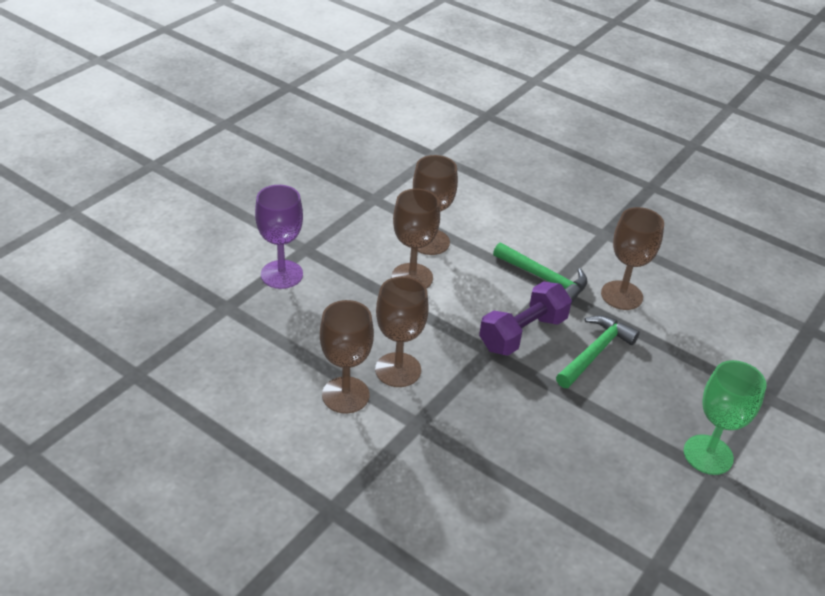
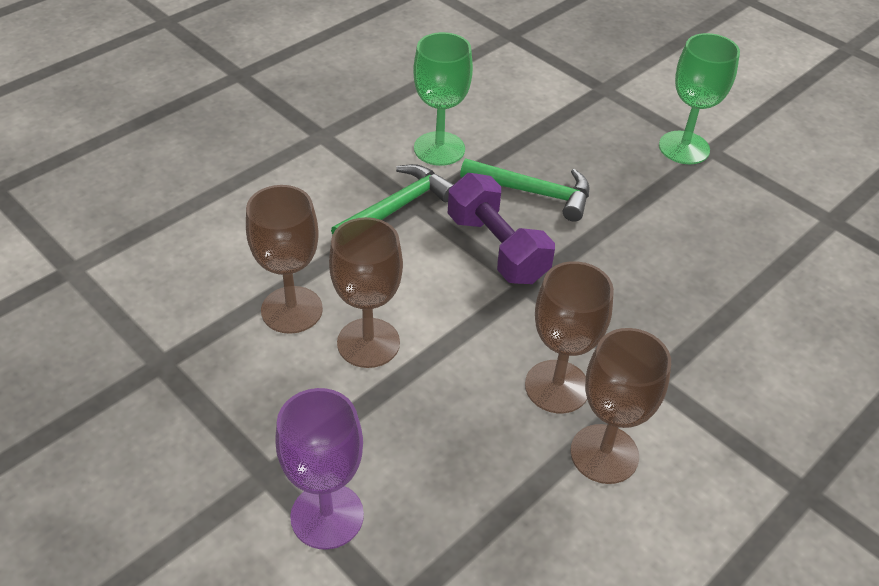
camera: 80 degrees left, 5 degrees up
green hammer [556,315,640,388] -> green hammer turned 150 degrees clockwise [460,159,589,222]
brown goblet [601,207,664,310] -> green goblet [413,32,473,166]

